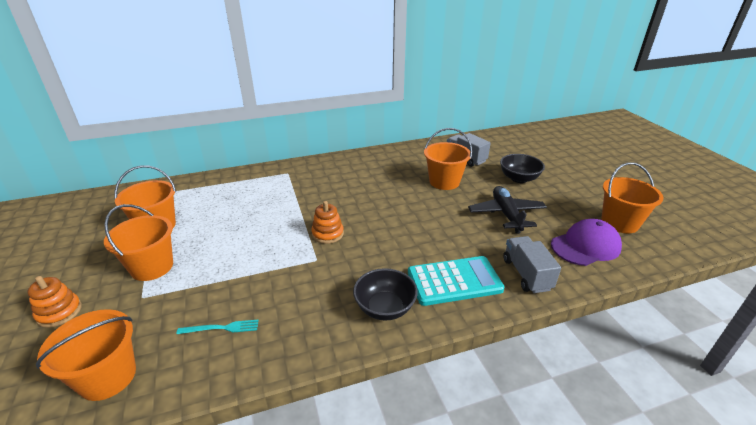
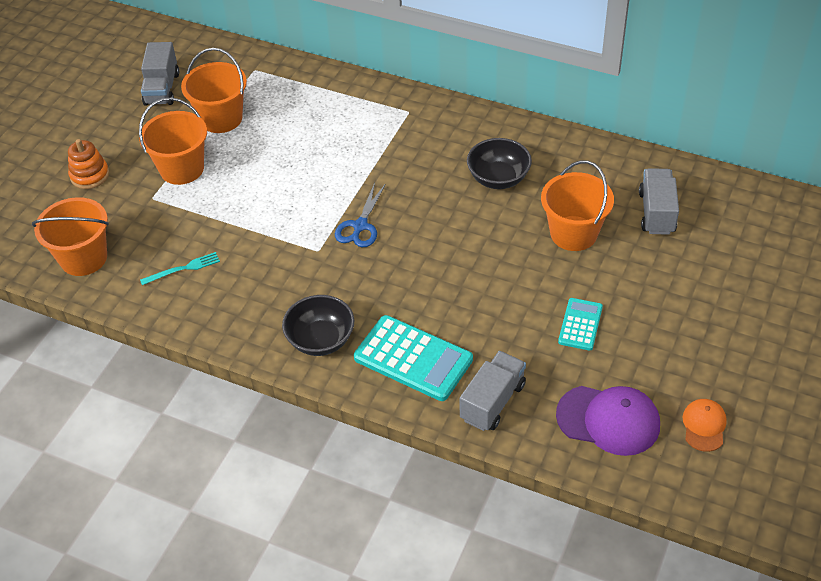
camera: 45 degrees right, 15 degrees up
turquoise fork [176,320,259,334] -> turquoise fork turned 60 degrees counterclockwise [140,252,220,285]
orange stacking toy [311,201,344,244] -> blue scissors [335,183,386,247]
black plane [468,186,547,234] -> turquoise calculator [558,298,603,351]
black bowl [500,154,545,183] -> black bowl moved to [467,138,532,189]
orange bucket [601,162,664,233] -> orange cap [683,399,727,452]
none -> grey truck [141,42,179,106]

